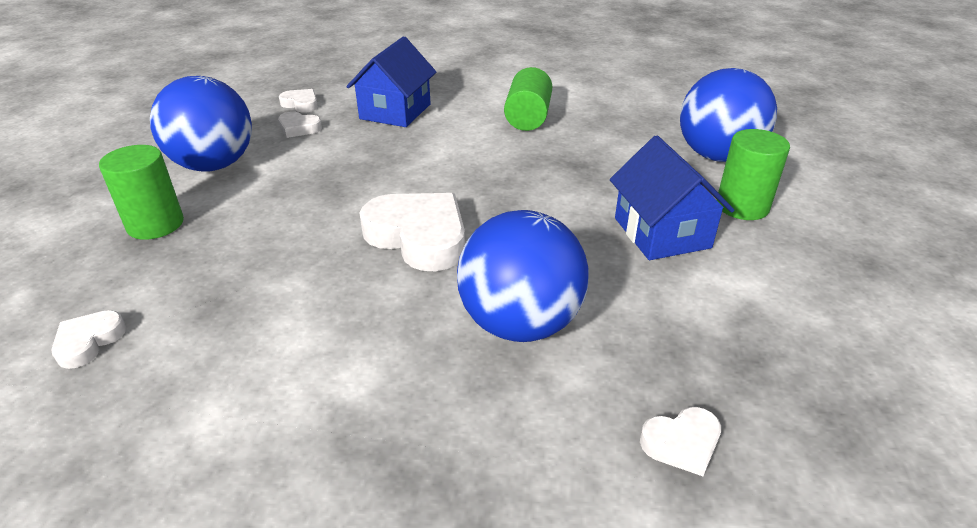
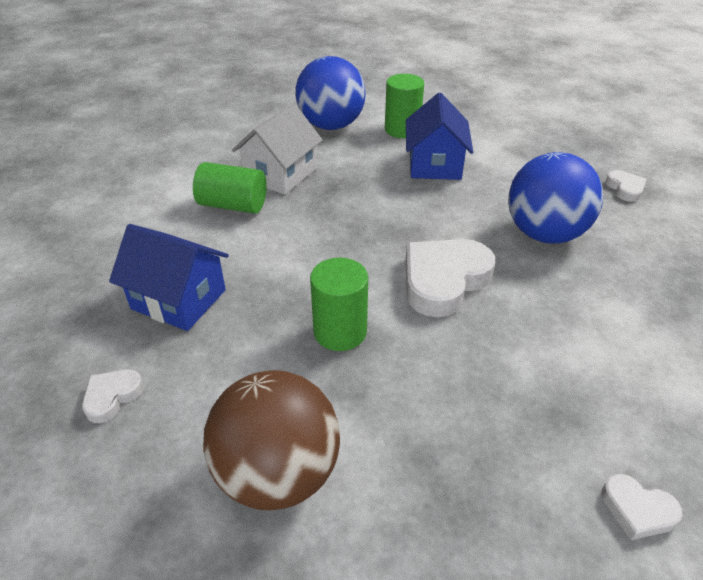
camera: 85 degrees left, 5 degrees up
green cylinder [99,145,184,240] -> green cylinder moved to [310,258,368,351]
blue ball [150,76,252,172] -> brown ball [203,370,340,510]
white heart [278,111,322,138] -> none
blue house [610,136,734,260] -> blue house turned 75 degrees counterclockwise [406,93,473,180]
none -> white house [232,103,323,195]

